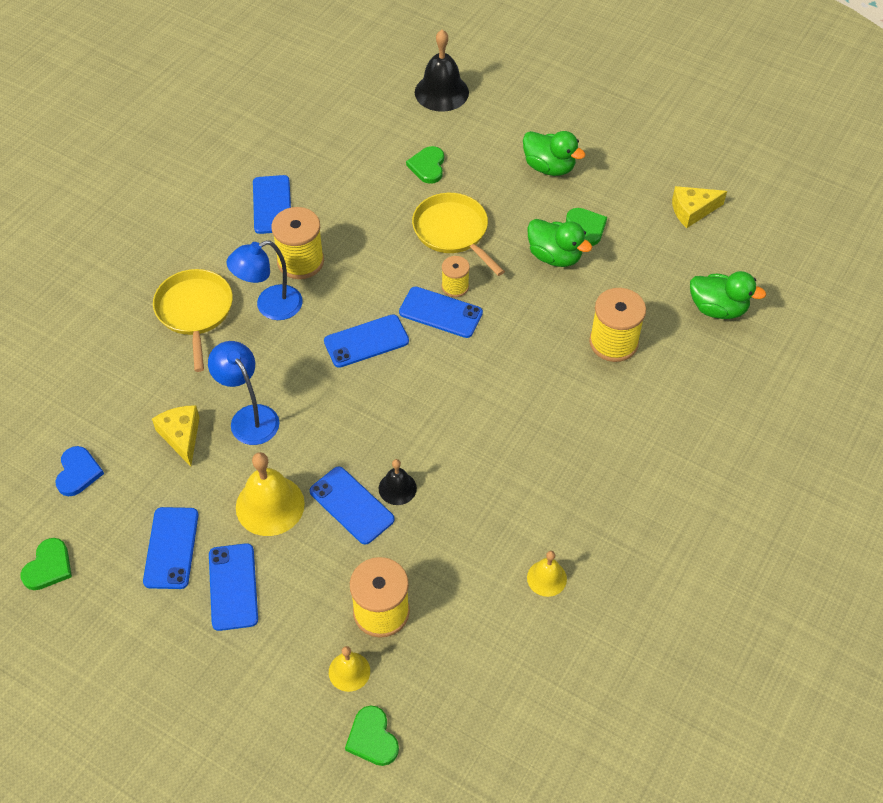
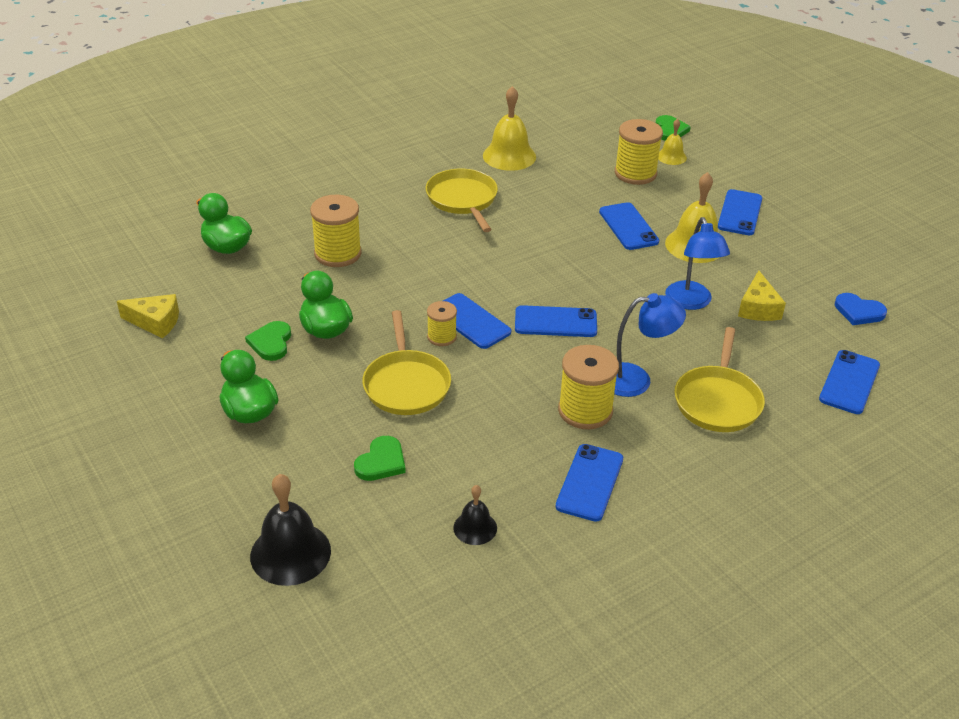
camera: 155 degrees left, 15 degrees down
green heart [20,538,72,590] -> none
blue heart [56,446,104,496] -> blue heart turned 90 degrees counterclockwise [835,293,887,325]
blue phone [143,507,199,589] -> blue phone moved to [819,350,880,414]
black bell [379,459,417,505] -> black bell moved to [453,485,497,545]
yellow bell [527,551,567,597] -> yellow bell [483,86,536,171], size x1.78
none -> yellow pan [426,169,498,232]

